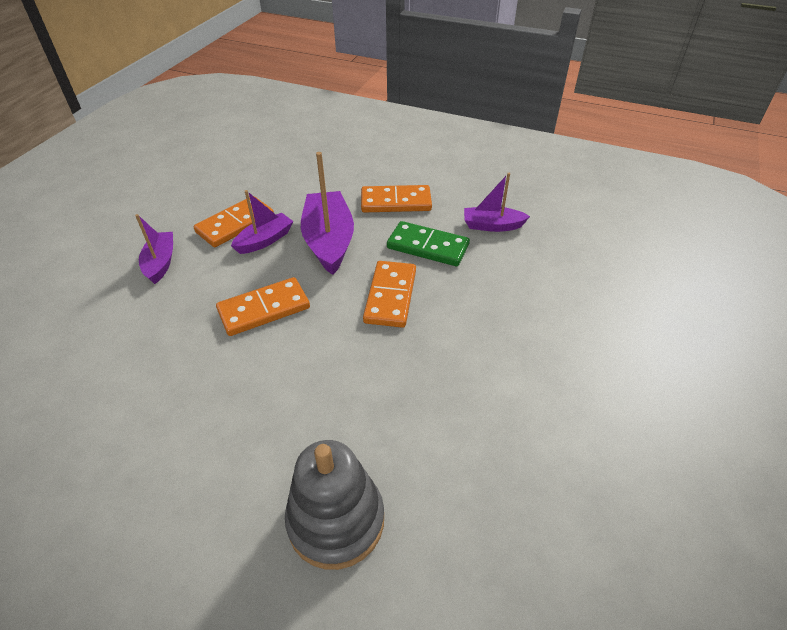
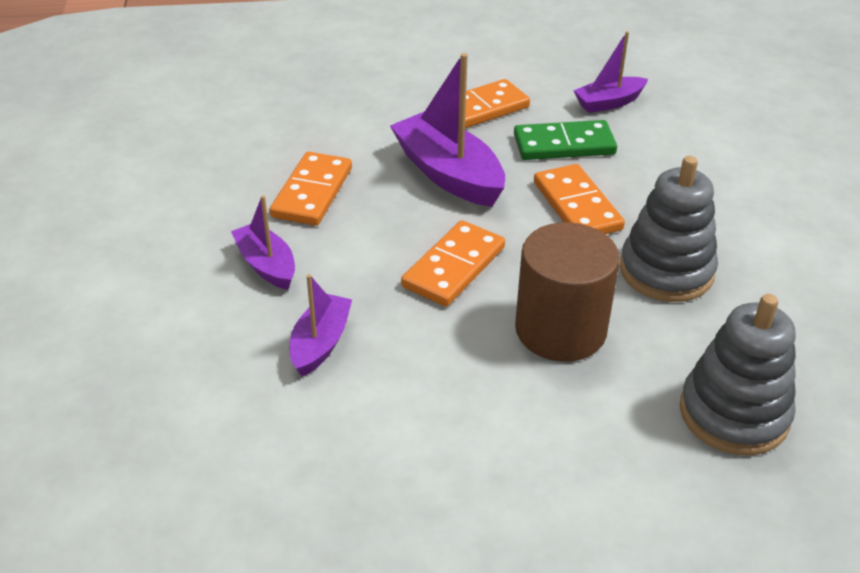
camera: 30 degrees left, 5 degrees down
purple boat [231,190,293,254] -> purple boat moved to [290,274,352,377]
none -> brown cylinder [515,222,620,362]
none -> grey stacking toy [620,156,718,302]

